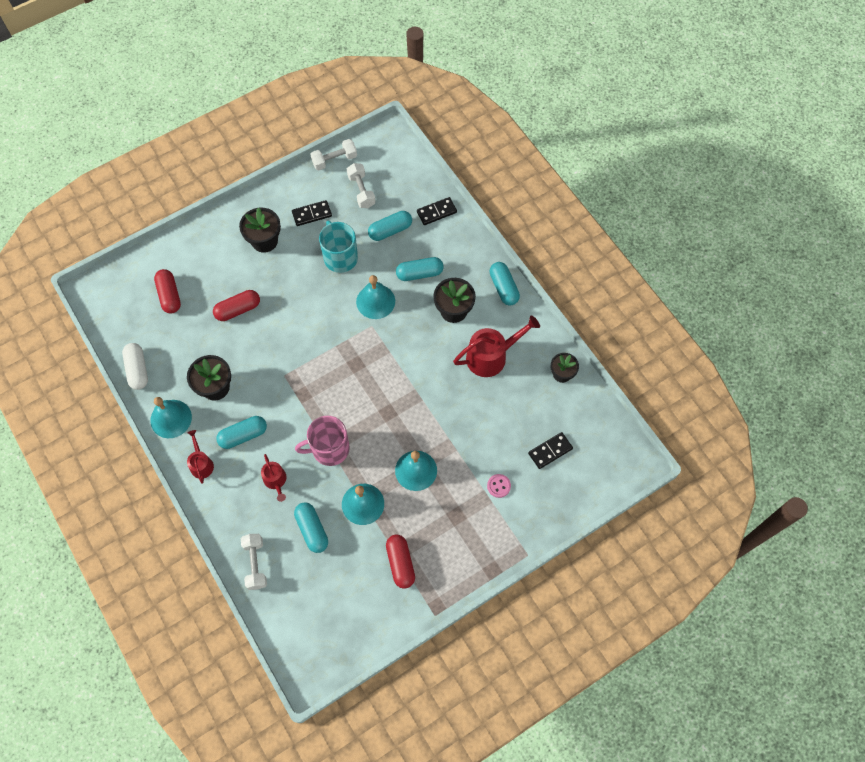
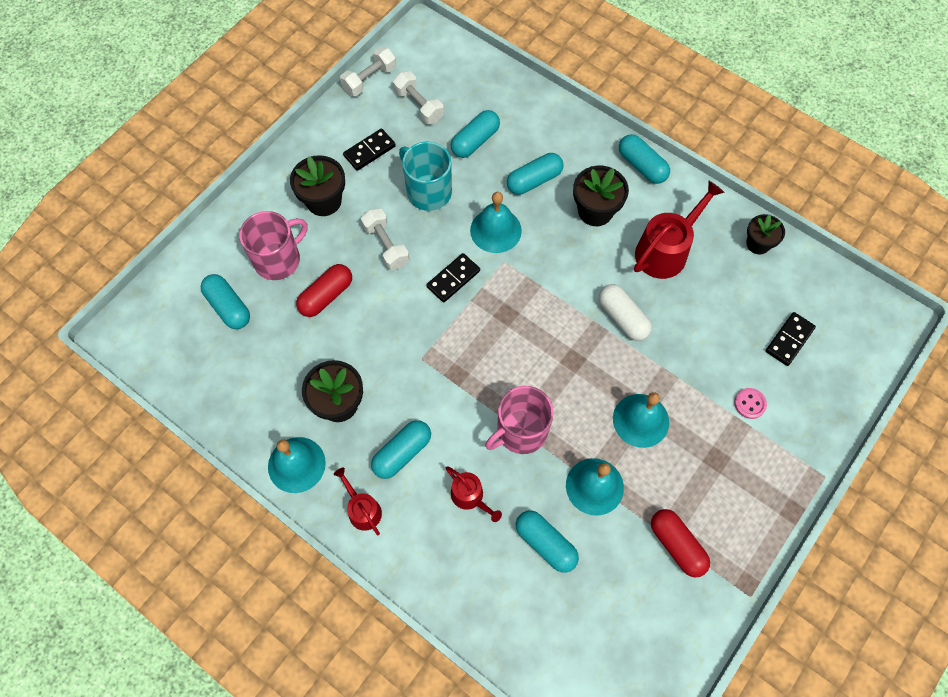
camera: 20 degrees left, 0 degrees up
white capsule [122,343,148,390] -> white capsule moved to [599,284,652,341]
red capsule [154,269,181,314] -> turquoise capsule [201,274,250,329]
white dumbbell [241,534,267,590] -> white dumbbell moved to [361,208,409,270]
black domino [417,197,457,225] -> black domino moved to [426,253,480,302]
none -> pink mug [239,211,308,280]

